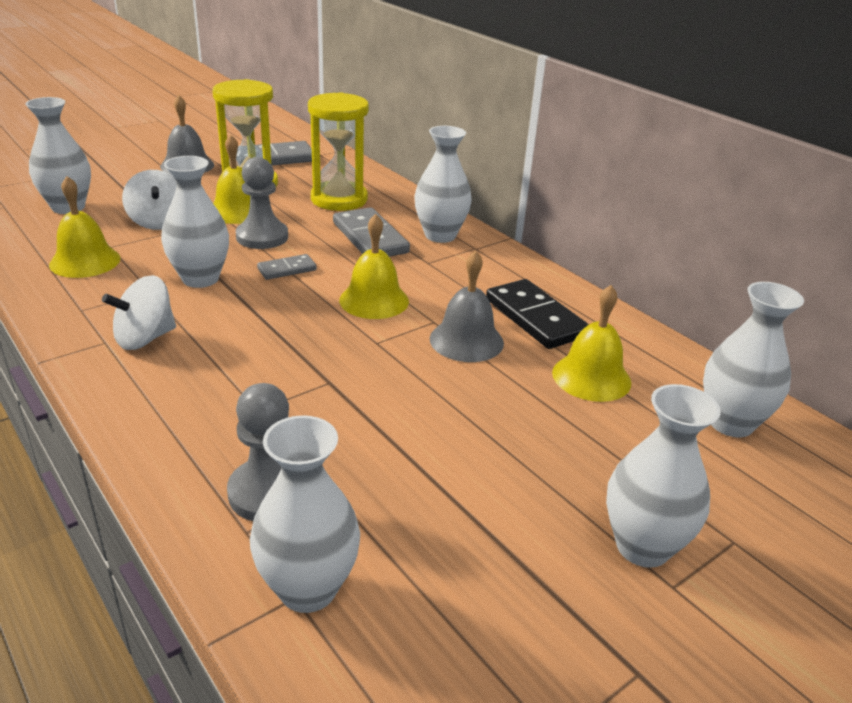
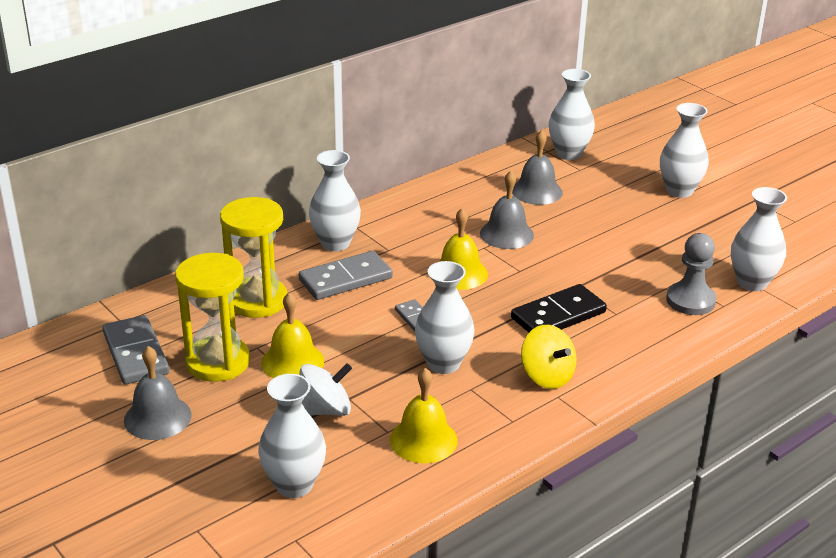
camera: 90 degrees left, 0 degrees up
white spinning top [102,275,176,350] -> yellow spinning top [521,325,577,389]
grey pawn [236,157,288,249] -> none
black domino [486,279,589,349] -> black domino moved to [511,284,607,333]
yellow bell [552,285,631,402] -> grey bell [512,130,563,205]

